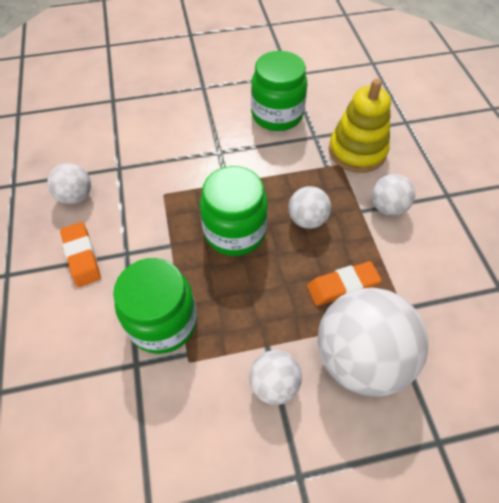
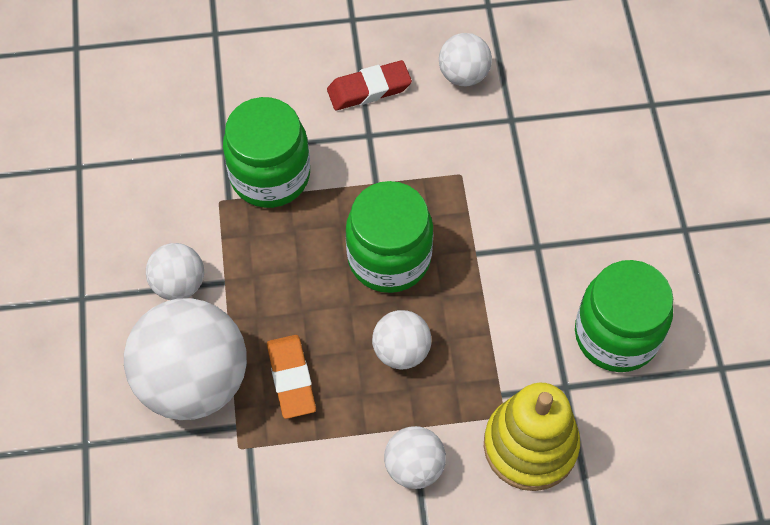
camera: 95 degrees right, 5 degrees up
orange eraser [60,222,101,287] -> red eraser [327,60,412,110]

